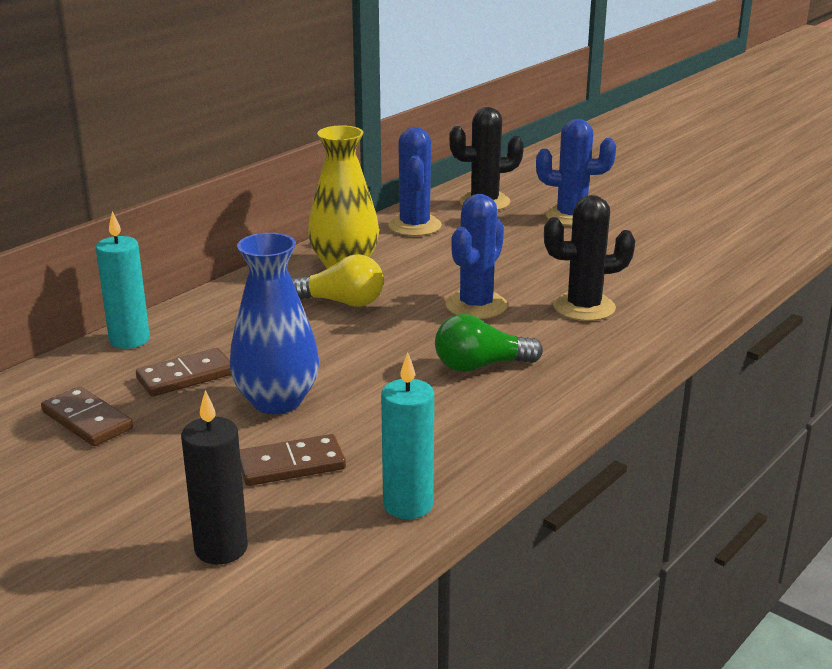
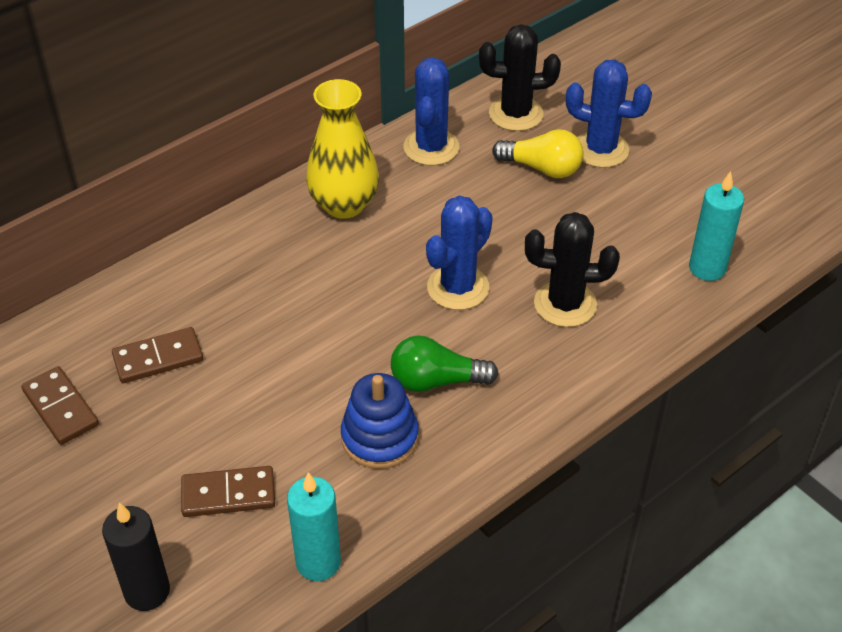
camera: 10 degrees right, 20 degrees up
turquoise candle [96,211,150,349] -> turquoise candle moved to [689,171,744,281]
blue vase [229,233,319,414] -> none
yellow light bulb [292,254,384,307] -> yellow light bulb moved to [492,129,584,178]
none -> blue stacking toy [341,373,419,469]

